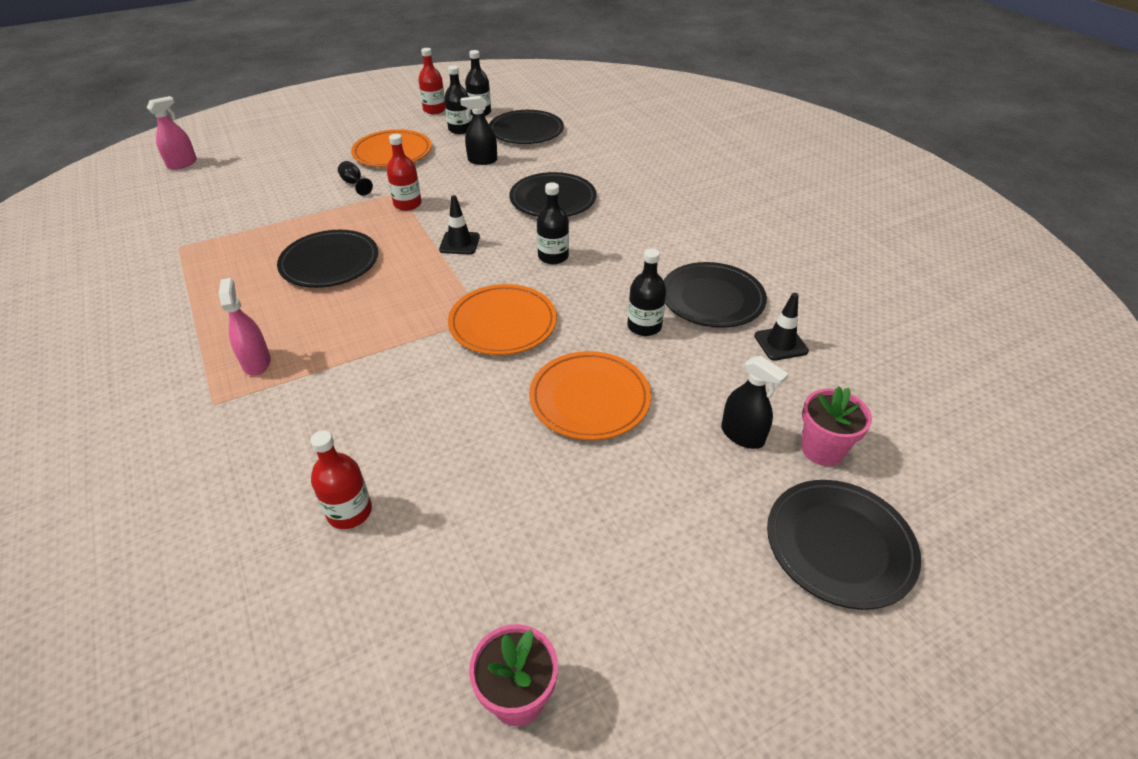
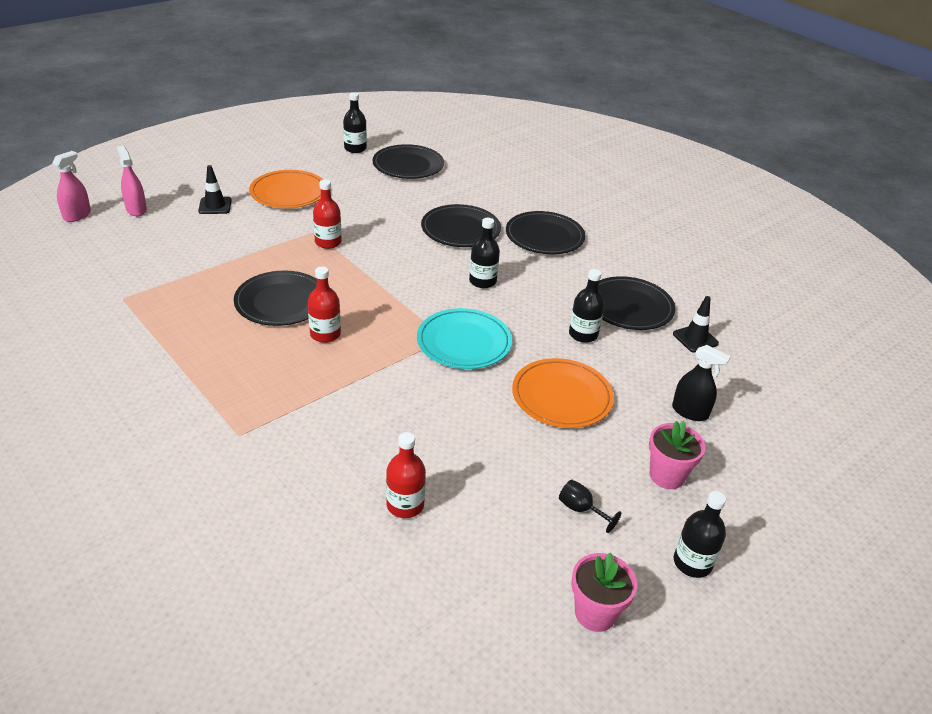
camera: 15 degrees left, 5 degrees down
pink spray bottle [218,278,271,376] -> pink spray bottle moved to [117,146,147,216]
black goblet [338,161,373,196] -> black goblet moved to [559,480,621,533]
red bottle [418,48,445,114] -> red bottle moved to [308,267,341,343]
black traffic cone [439,195,480,254] -> black traffic cone moved to [198,165,232,214]
black bottle [444,65,471,134] -> black bottle moved to [674,491,726,578]
orange plate [448,284,557,355] -> turquoise plate [417,308,512,369]
black spray bottle [460,96,497,165] -> none
black plate [767,480,921,610] -> black plate moved to [506,211,585,254]
pink flower pot [801,386,872,466] -> pink flower pot moved to [649,421,706,489]

